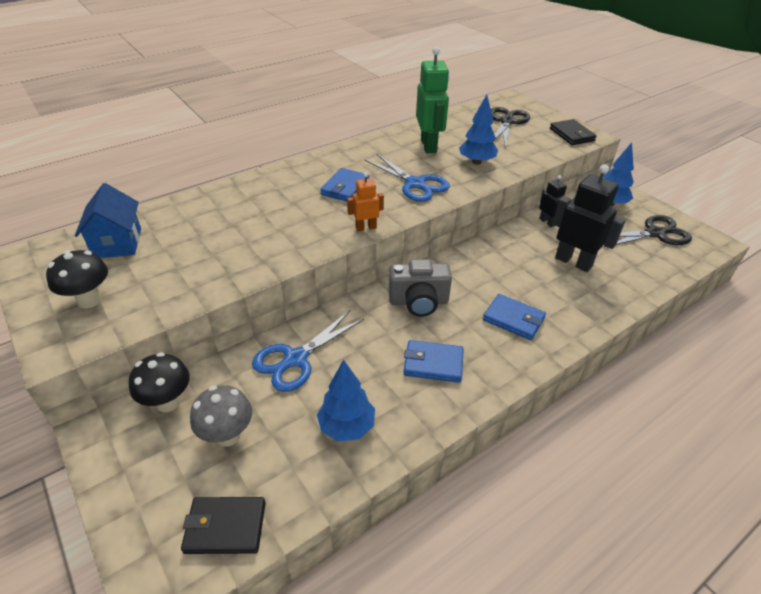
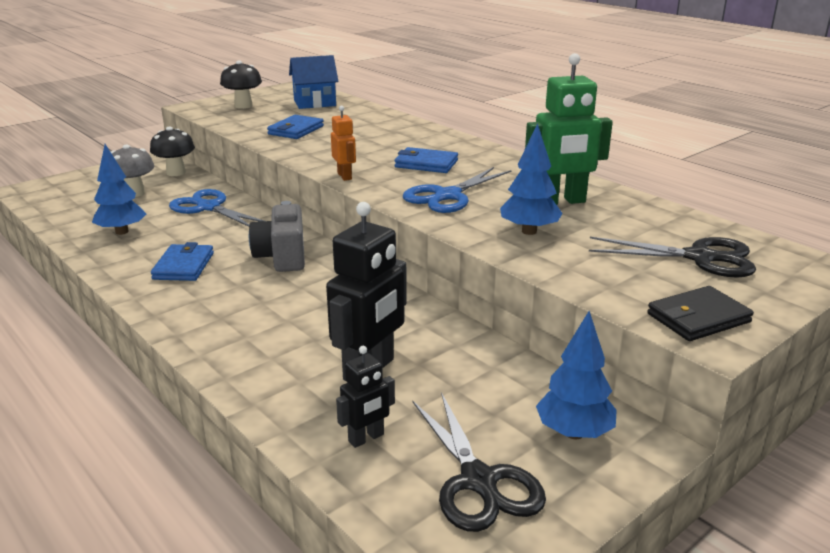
camera: 85 degrees right, 15 degrees down
black wallet [181,497,266,554] -> none
blue wallet [483,294,546,340] -> blue wallet moved to [267,115,324,139]
black robot [539,175,567,227] -> black robot moved to [336,346,395,448]

